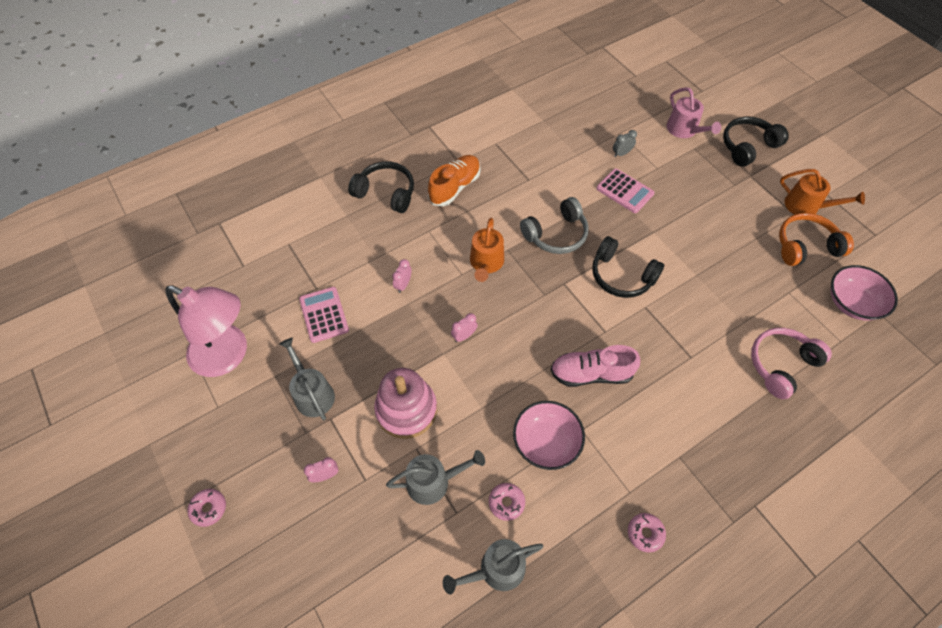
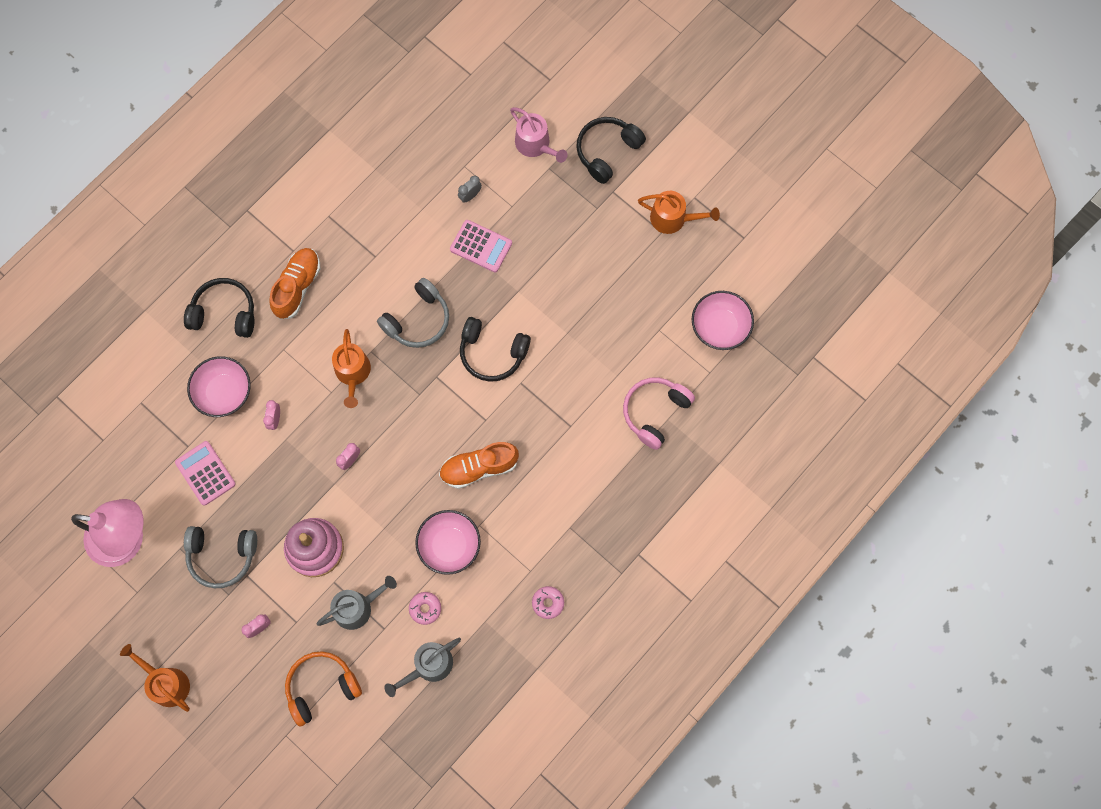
camera: 15 degrees left, 15 degrees up
pink donut [187,489,226,527] -> orange watering can [120,644,190,712]
grey watering can [279,337,335,420] -> grey headphones [184,526,257,588]
pink shoe [551,345,640,387] -> orange shoe [439,442,519,489]
orange headphones [779,213,854,266] -> orange headphones moved to [285,651,362,727]
none -> pink bowl [187,356,251,417]

